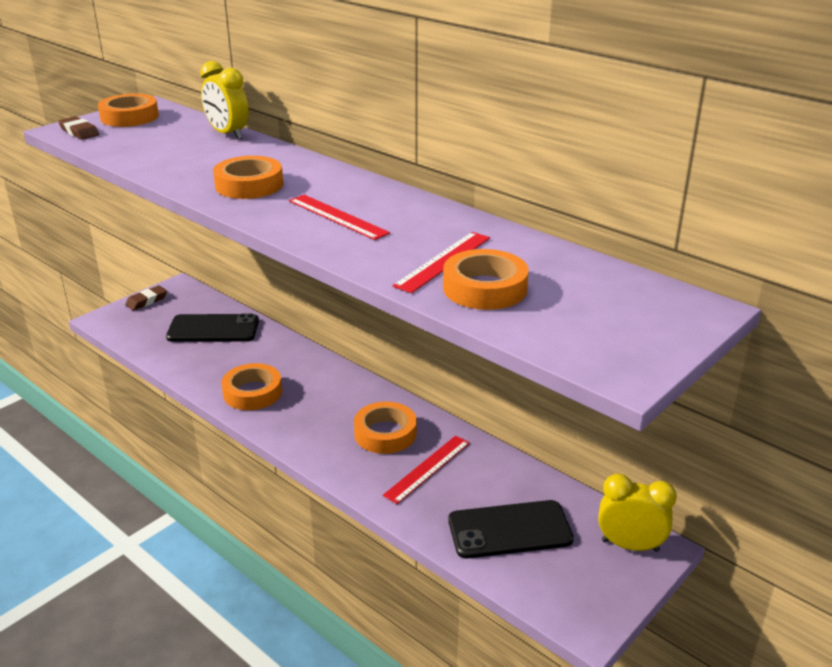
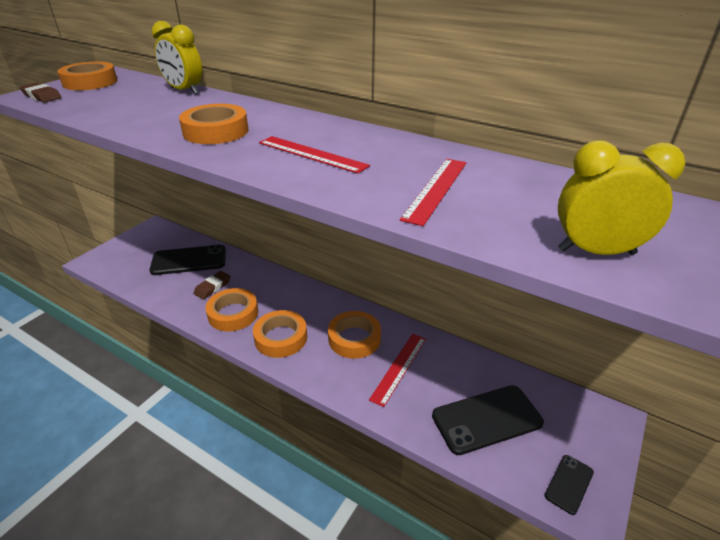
camera: 10 degrees left, 5 degrees up
brown eraser [125,285,167,311] -> brown eraser moved to [193,271,231,300]
orange tape [443,249,529,310] -> orange tape moved to [253,310,307,358]
yellow clock [598,473,677,552] -> yellow clock moved to [558,140,685,255]
none -> black phone [545,455,594,515]

